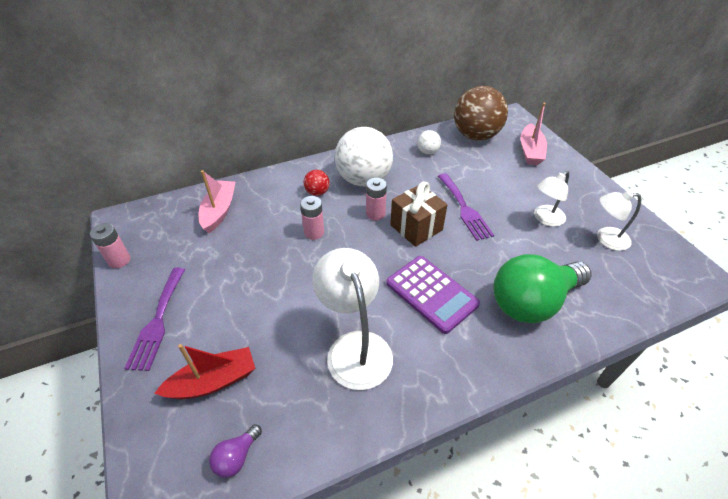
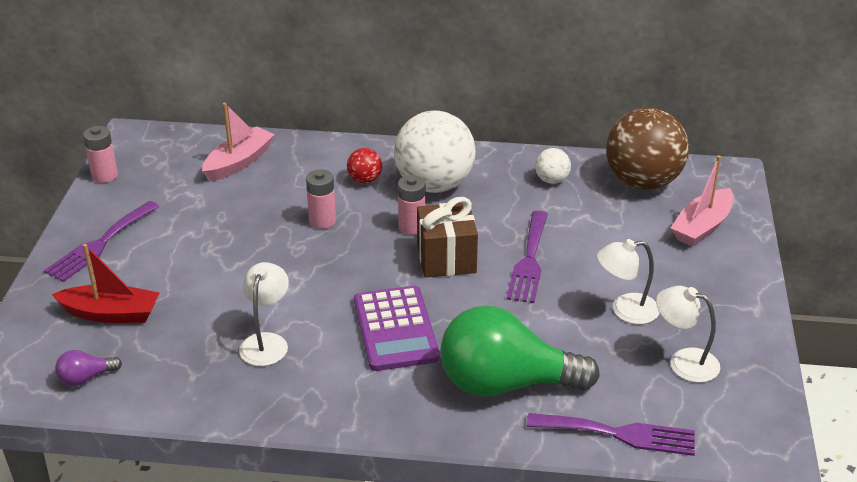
camera: 30 degrees right, 10 degrees down
white lamp [312,248,393,390] -> white lamp [239,262,289,366], size x0.61
none -> purple fork [527,413,695,456]

